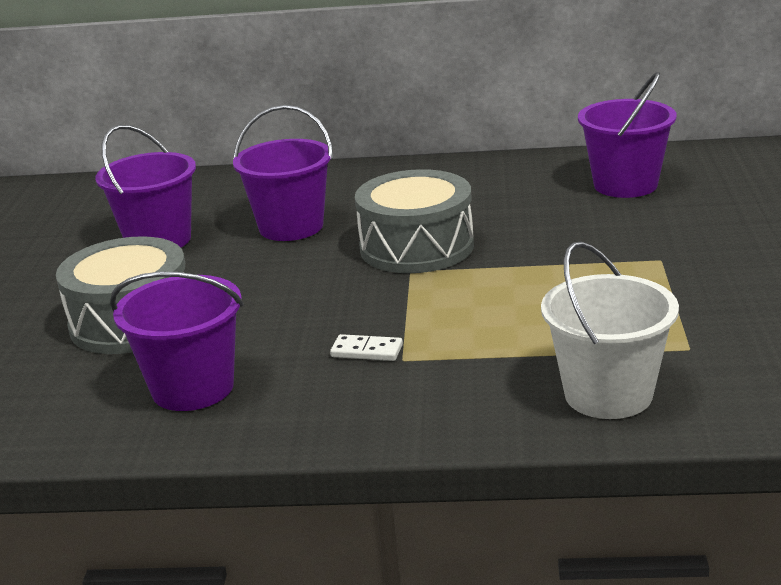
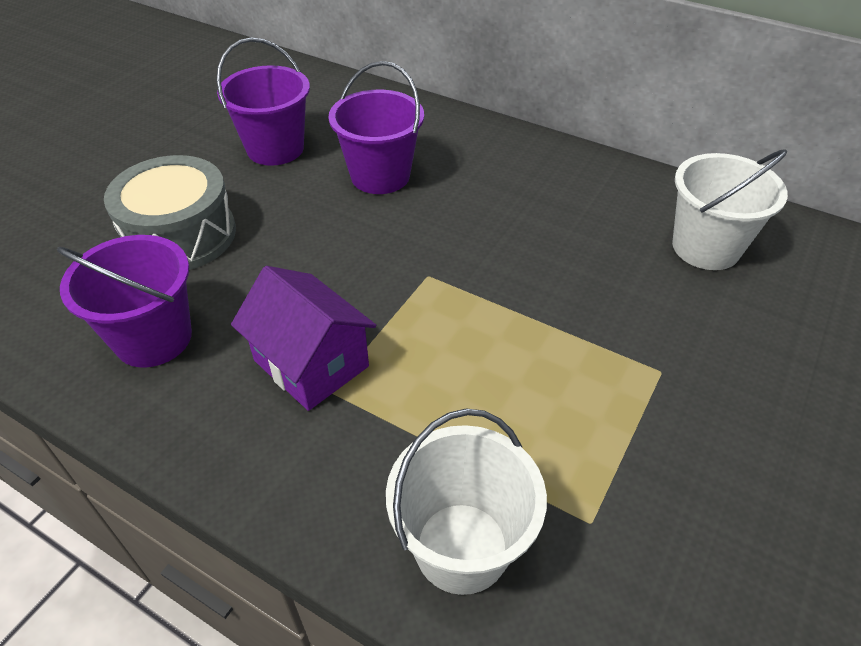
camera: 25 degrees right, 20 degrees up
white domino [330,334,403,361] -> purple house [231,266,376,411]
grey drum [355,169,474,273] -> none
purple bucket [578,72,677,198] -> white bucket [672,150,788,270]

